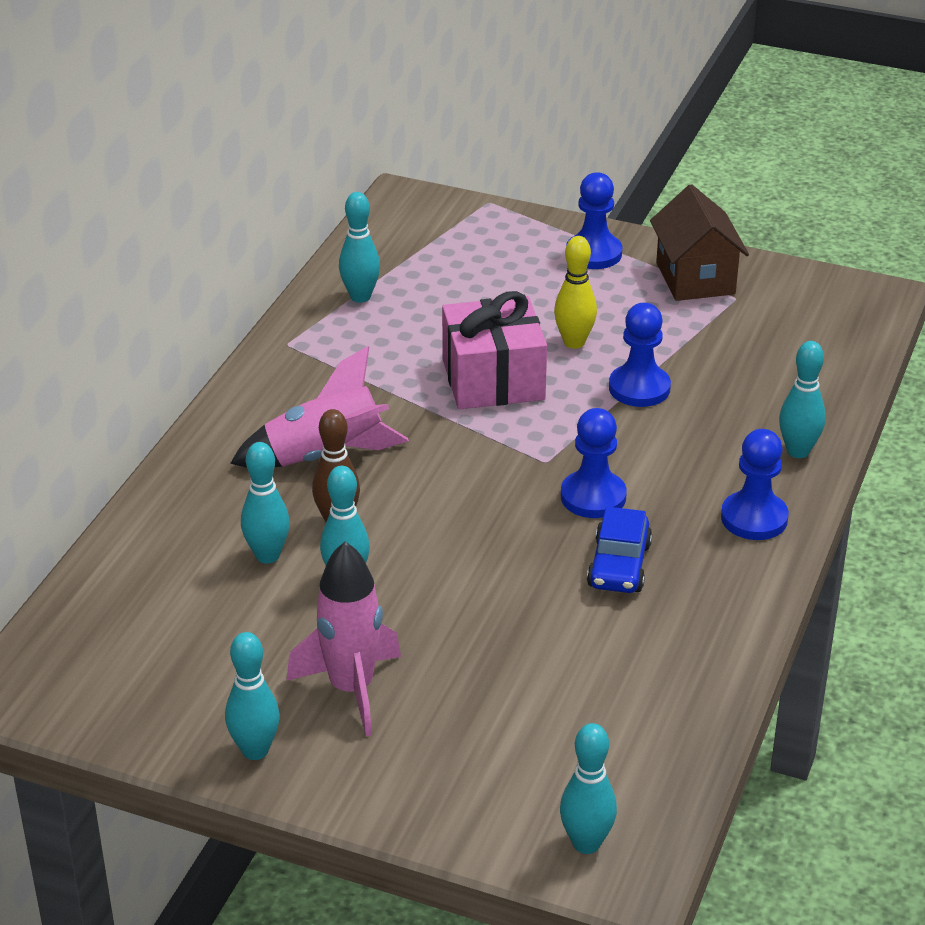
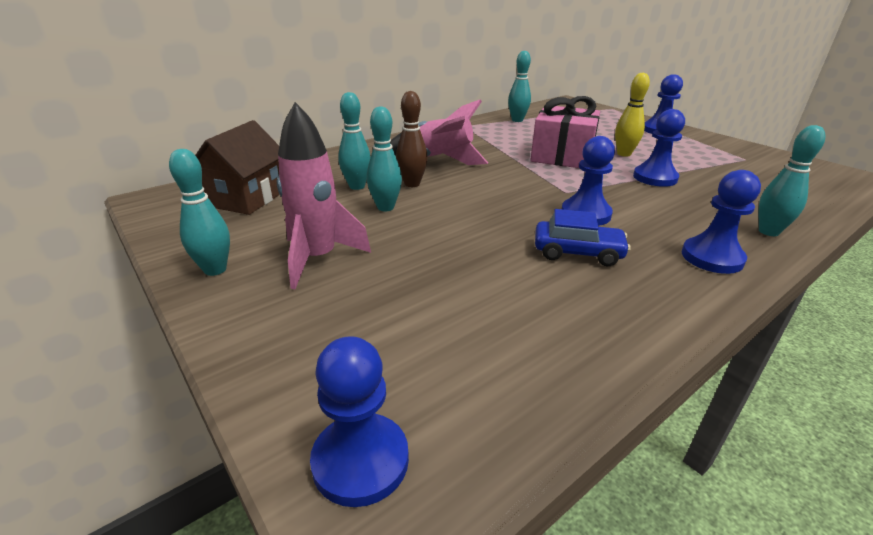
camera: 30 degrees right, 5 degrees down
turquoise bowling pin [560,723,617,854] -> blue pawn [310,336,409,507]
blue car [587,507,652,593] -> blue car turned 120 degrees counterclockwise [535,209,630,266]
brown house [650,184,749,301] -> brown house moved to [195,120,280,215]

